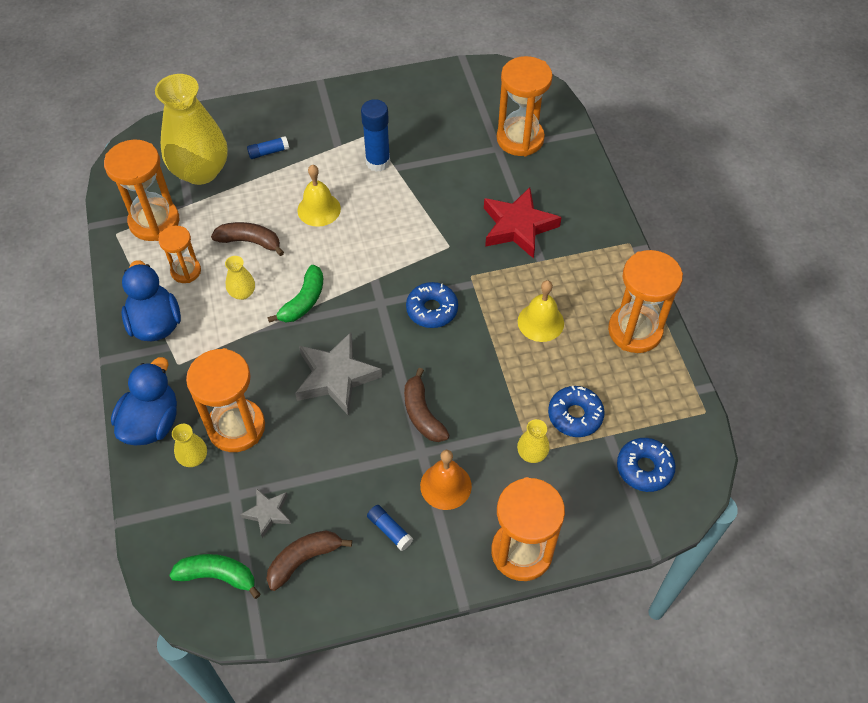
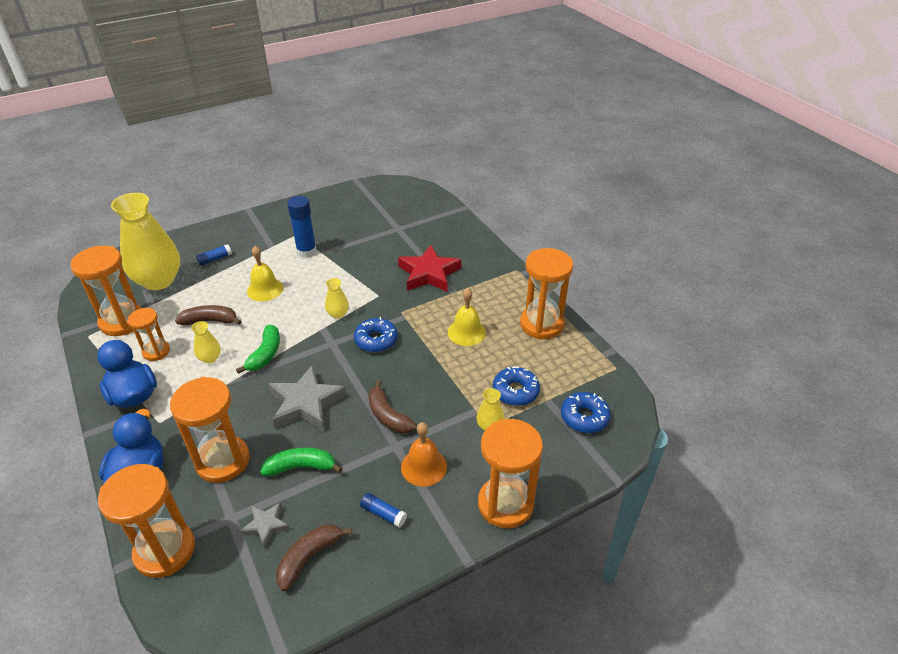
camera: 15 degrees left, 15 degrees down
green banana [169,554,261,599] -> green banana moved to [260,447,343,476]
yellow vase [172,424,207,467] -> yellow vase moved to [325,278,349,319]
orange hourglass [497,56,553,156] -> orange hourglass moved to [98,464,195,578]

